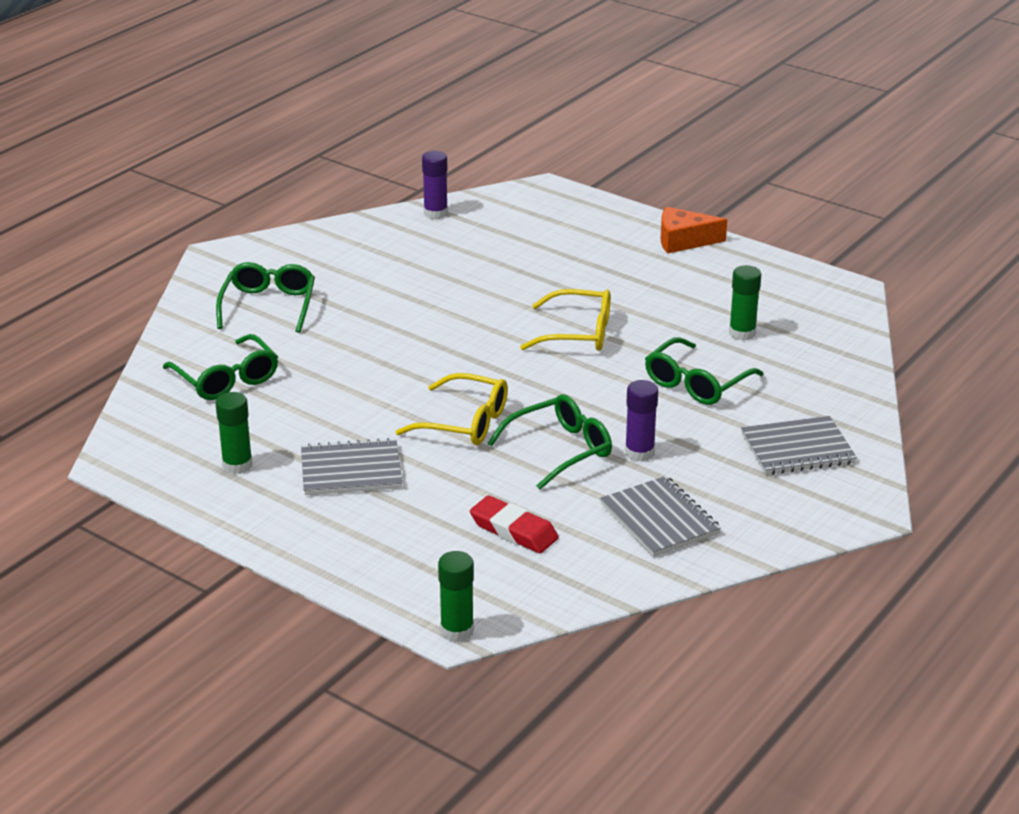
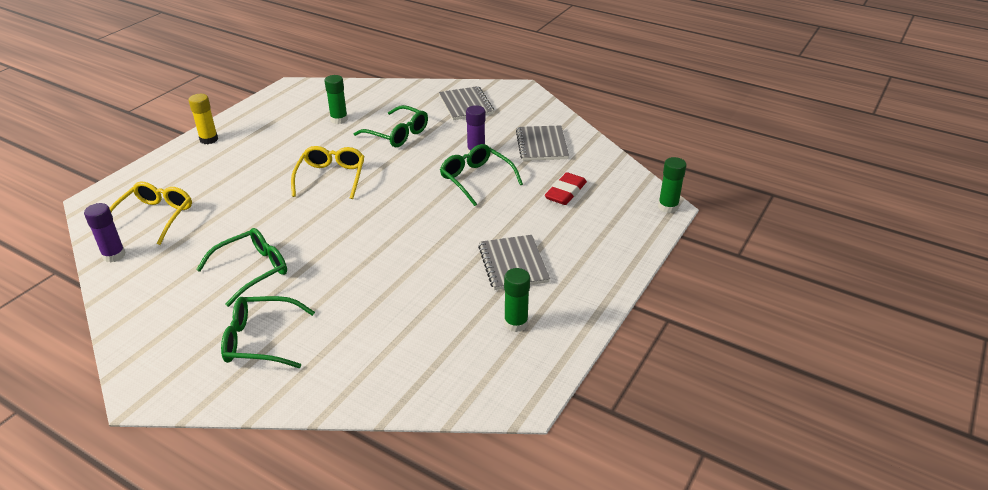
camera: 95 degrees left, 5 degrees up
green glasses [163,334,278,400] -> green glasses moved to [196,228,287,307]
yellow glasses [395,373,508,445] -> yellow glasses moved to [110,182,192,245]
grey notebook [600,476,721,557] -> grey notebook turned 60 degrees counterclockwise [516,125,569,161]
orange cheese [661,207,727,254] -> yellow glue stick [189,94,218,144]

